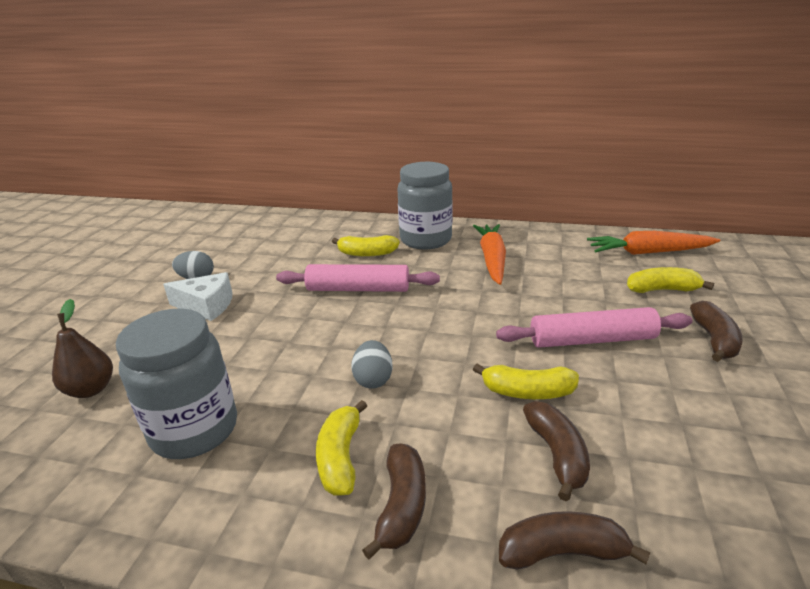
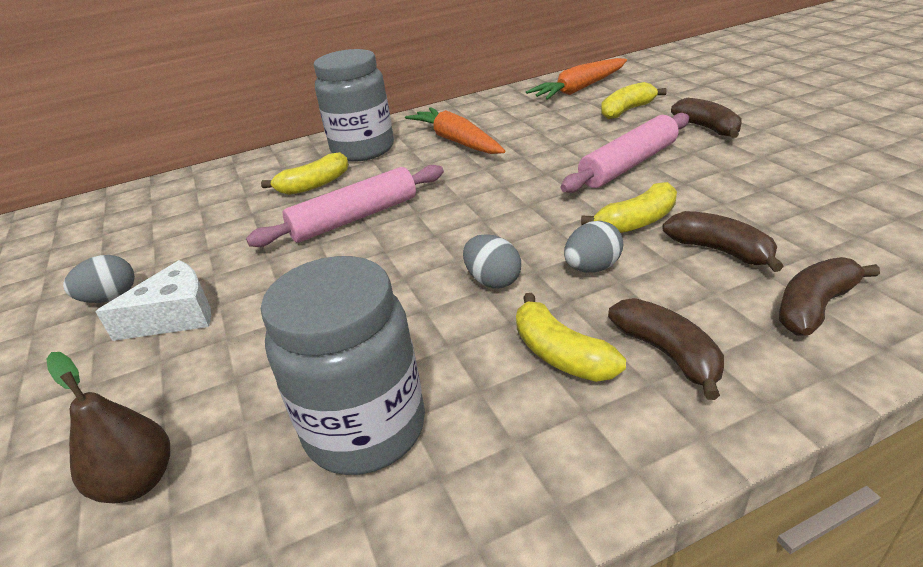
camera: 35 degrees left, 5 degrees up
none -> grey egg [564,221,624,272]

